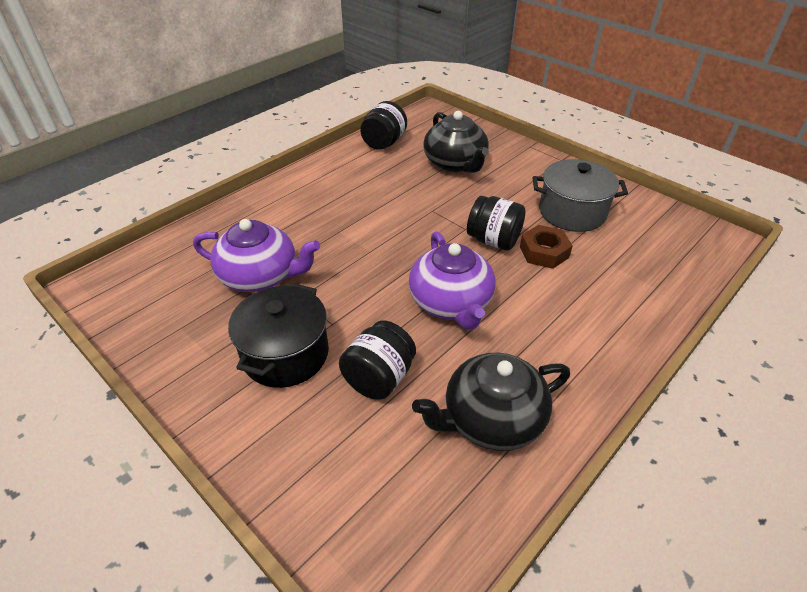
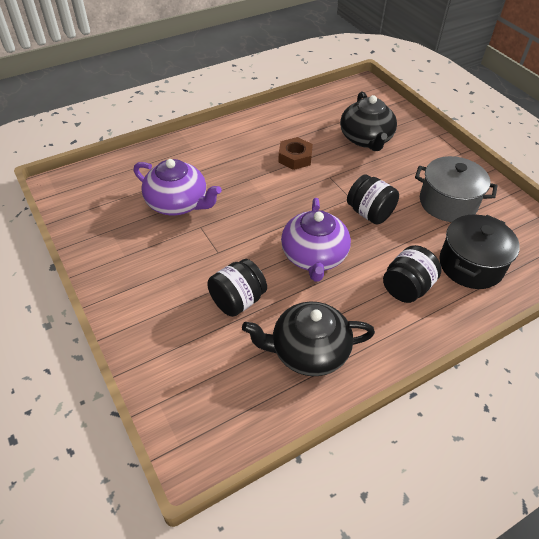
camera: 15 degrees right, 5 degrees up
black pot [228,283,329,388] -> black pot moved to [439,214,520,289]
black jar [360,101,407,150] -> black jar moved to [383,245,442,303]
brown nut [520,225,573,269] -> brown nut moved to [278,137,313,170]

